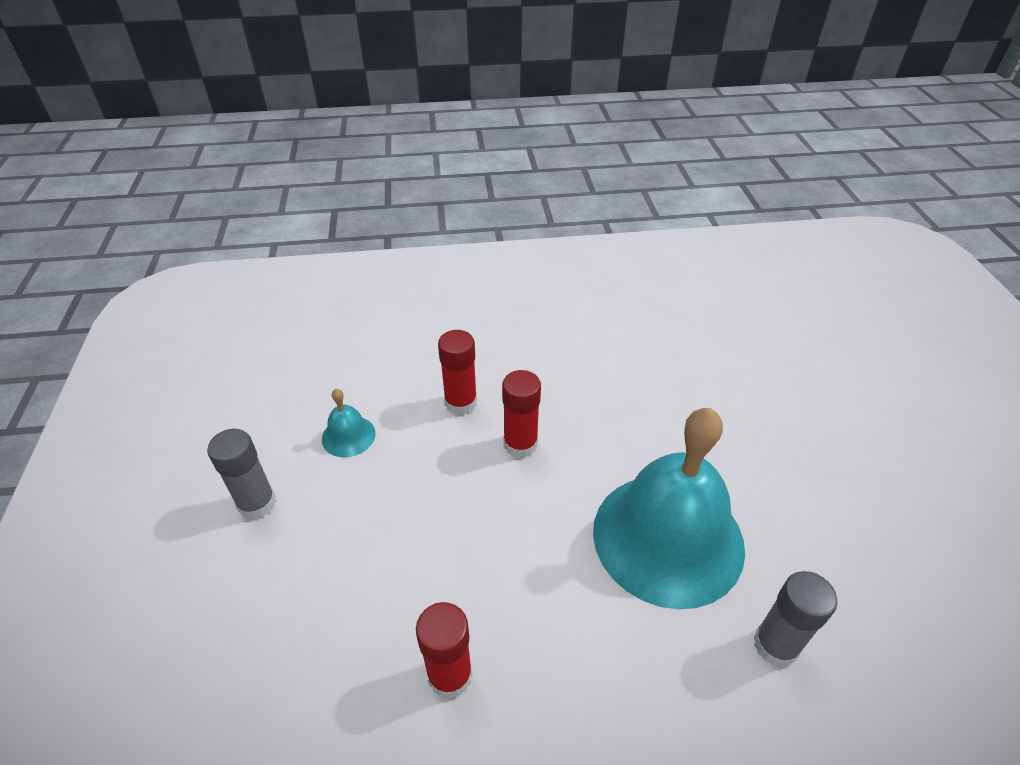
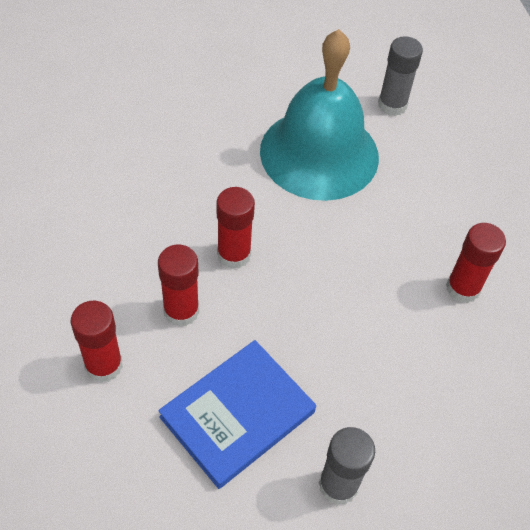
camera: 100 degrees left, 10 degrees up
turquoise bell [322,389,375,457] -> blue book [158,340,316,489]
none -> red glue stick [71,301,123,383]

